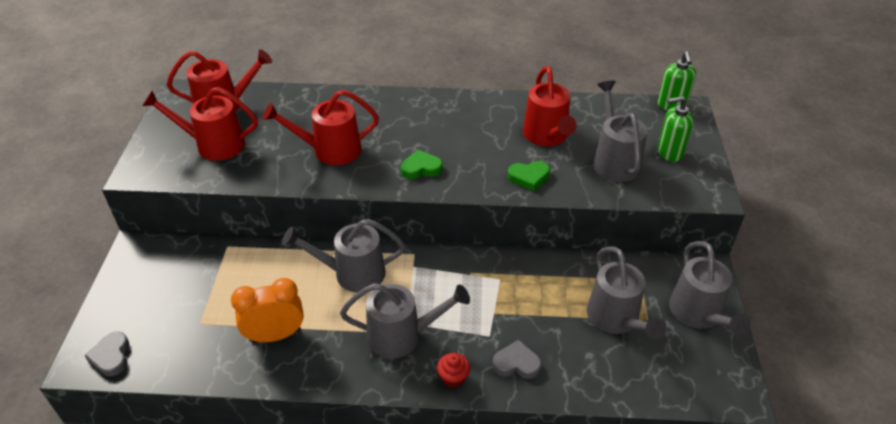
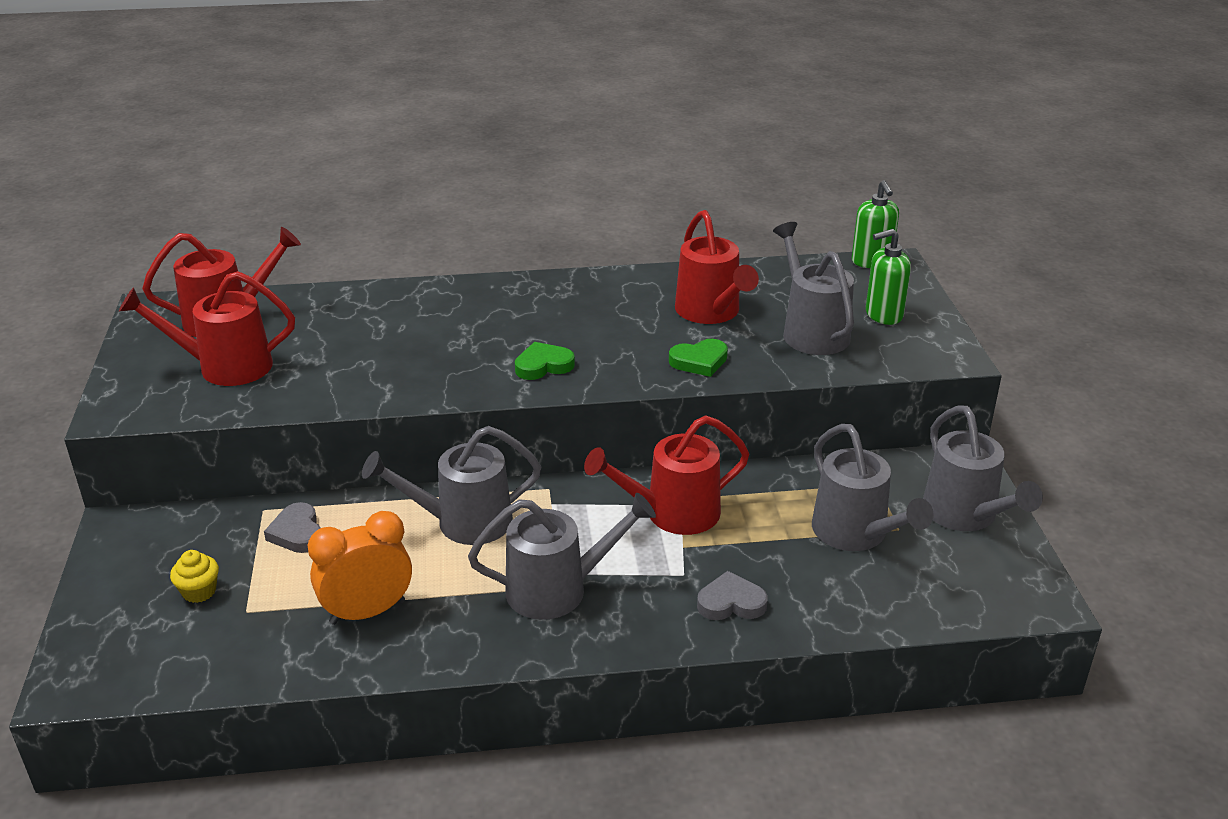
camera: 10 degrees left, 10 degrees down
grey heart [85,332,129,376] -> grey heart moved to [264,502,320,553]
red watering can [263,90,379,165] -> red watering can moved to [584,416,749,535]
red cupcake [437,353,470,388] -> none
none -> yellow cupcake [170,550,219,603]

